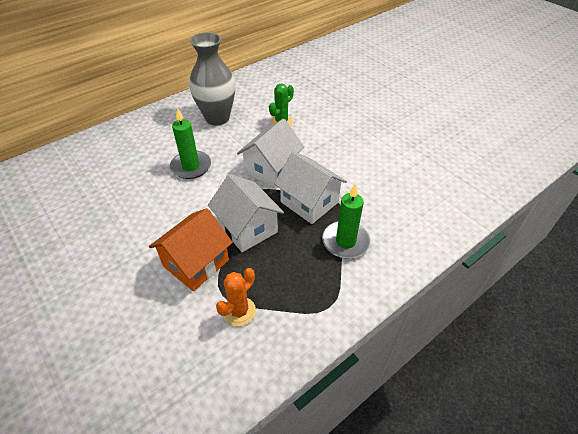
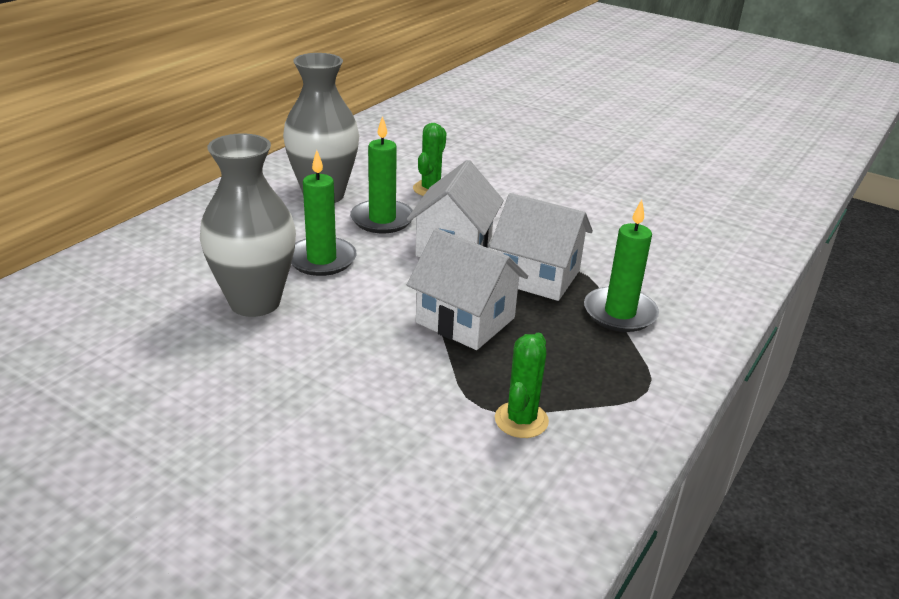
camera: 20 degrees left, 15 degrees down
orange house [149,208,233,291] -> none
orange cactus [216,268,256,326] -> green cactus [495,333,549,438]
none -> grey vase [200,133,296,317]
none -> green candle [350,116,413,233]

